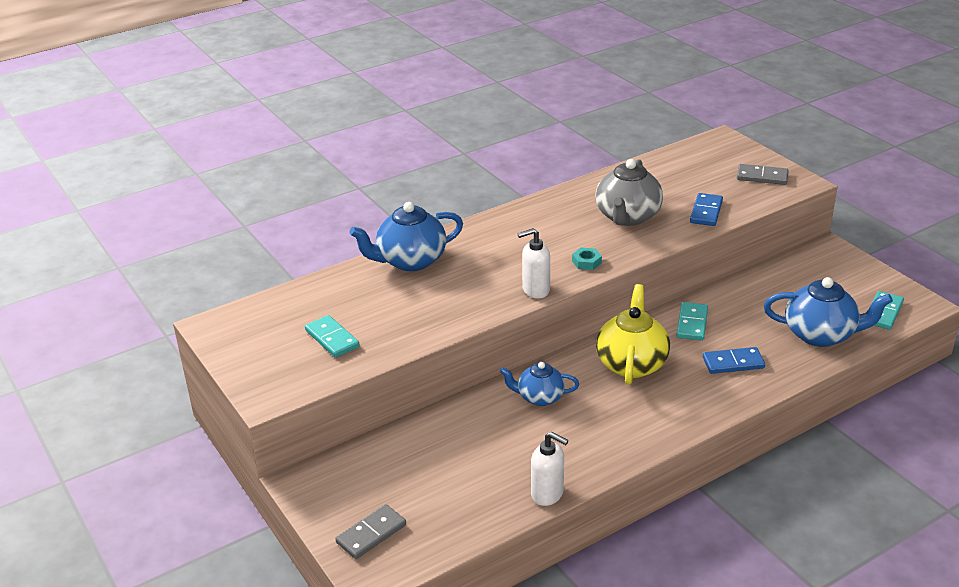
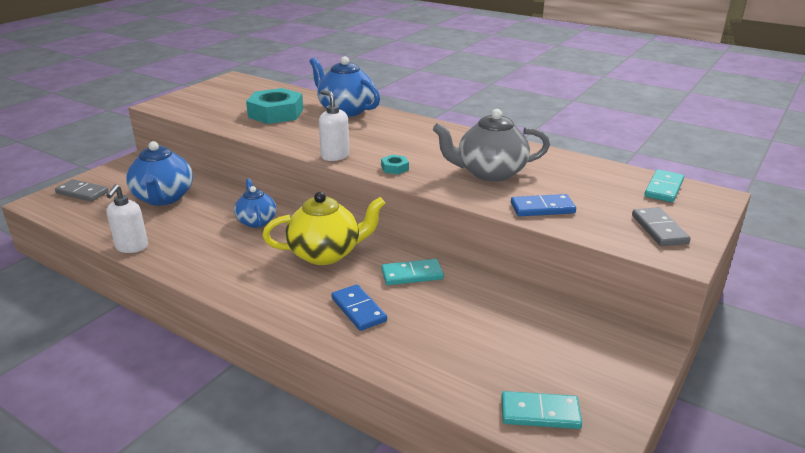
camera: 65 degrees right, 5 degrees down
turquoise domino [305,315,360,358] -> turquoise domino moved to [644,169,684,202]
blue teapot [764,277,893,347] -> blue teapot moved to [126,141,193,206]
none -> turquoise nut [246,88,303,124]

